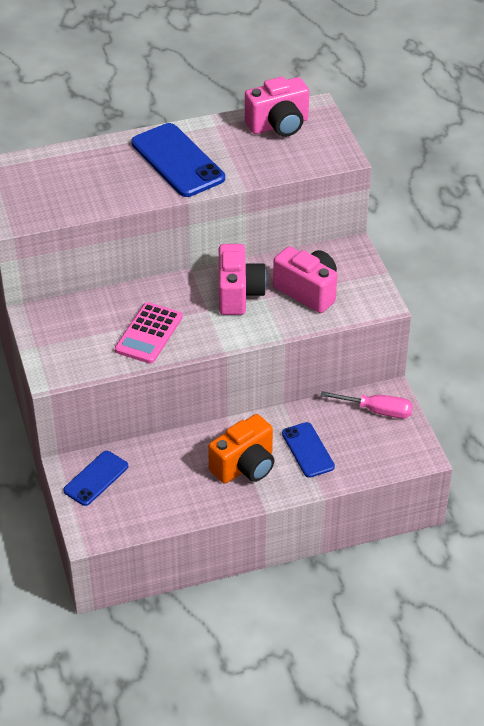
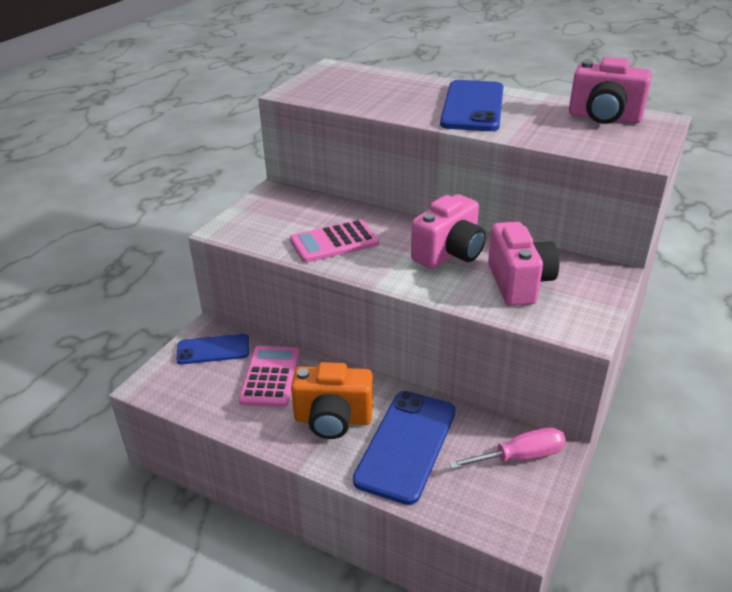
camera: 45 degrees right, 10 degrees down
blue phone [282,422,335,478] -> blue phone [353,391,456,505], size x1.64
pink screwdriver [320,391,413,418] -> pink screwdriver turned 75 degrees counterclockwise [449,427,566,469]
none -> pink calculator [239,346,300,407]

